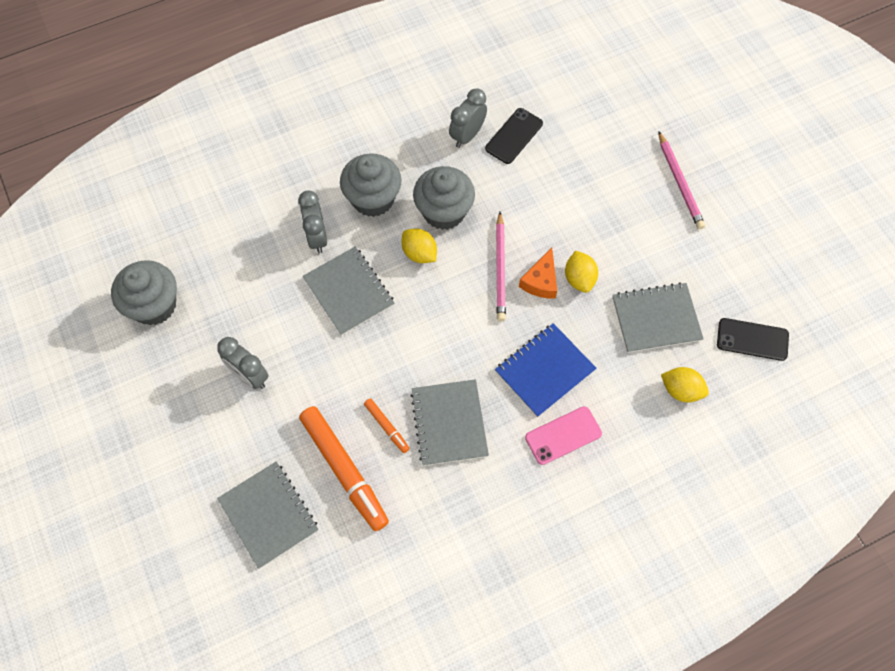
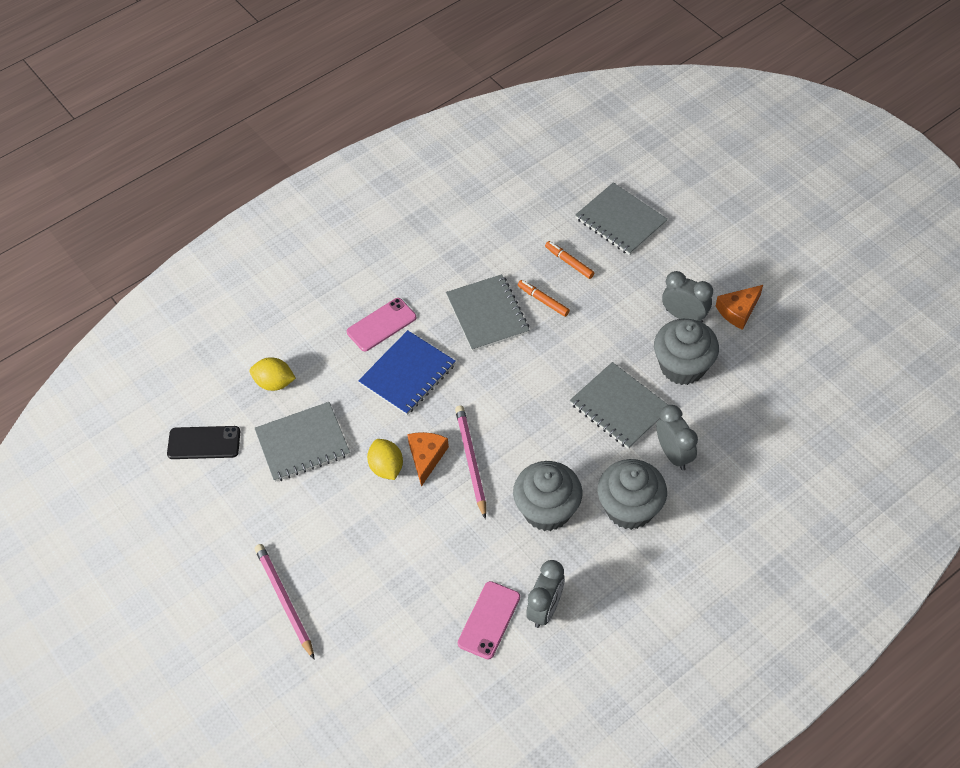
camera: 170 degrees right, 10 degrees down
grey cupcake [111,260,177,325] -> grey cupcake moved to [654,319,719,385]
orange marker [299,406,389,531] -> orange marker [545,241,594,279], size x0.48
yellow lemon [402,228,437,263] -> none
black phone [485,108,543,164] -> pink phone [458,581,520,659]
none -> orange cheese [716,285,763,330]

